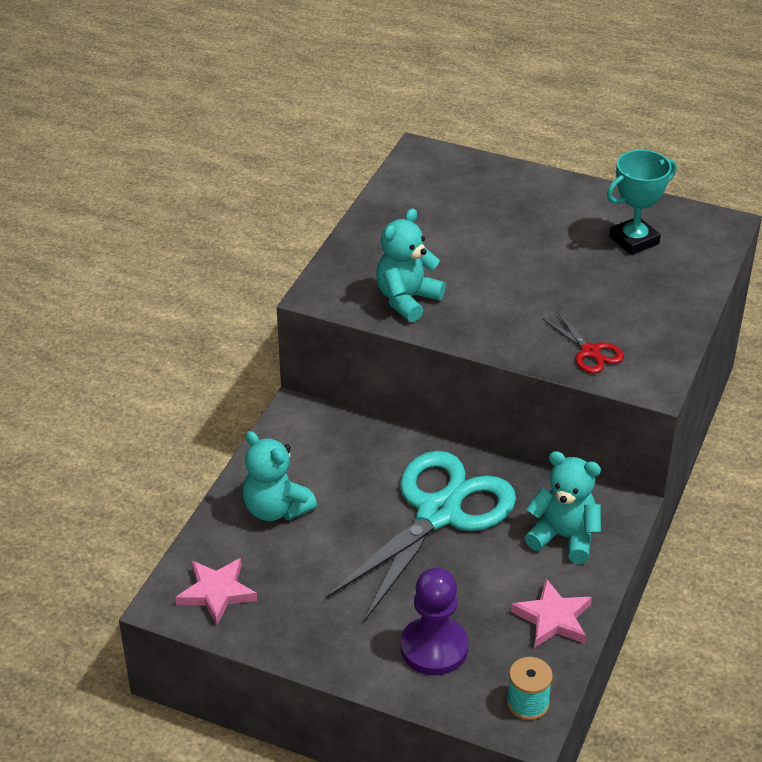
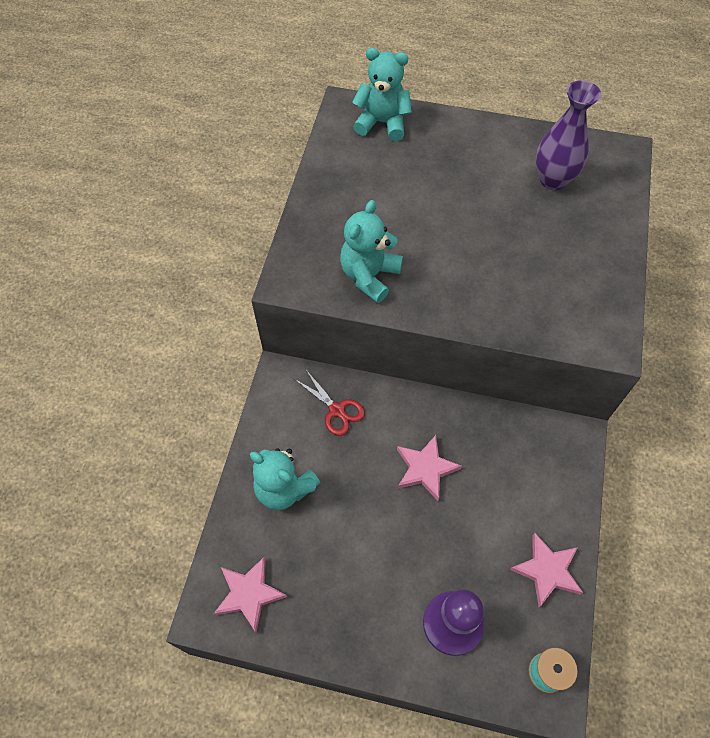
camera: 10 degrees left, 20 degrees up
turquoise scissors [325,451,516,622] -> pink star [397,435,462,501]
turquoise teddy bear [525,451,601,564] -> turquoise teddy bear moved to [352,48,412,141]
red scissors [543,311,624,373] -> red scissors moved to [295,370,365,436]
turquoise trophy [607,150,676,255] -> purple vase [536,80,601,190]

